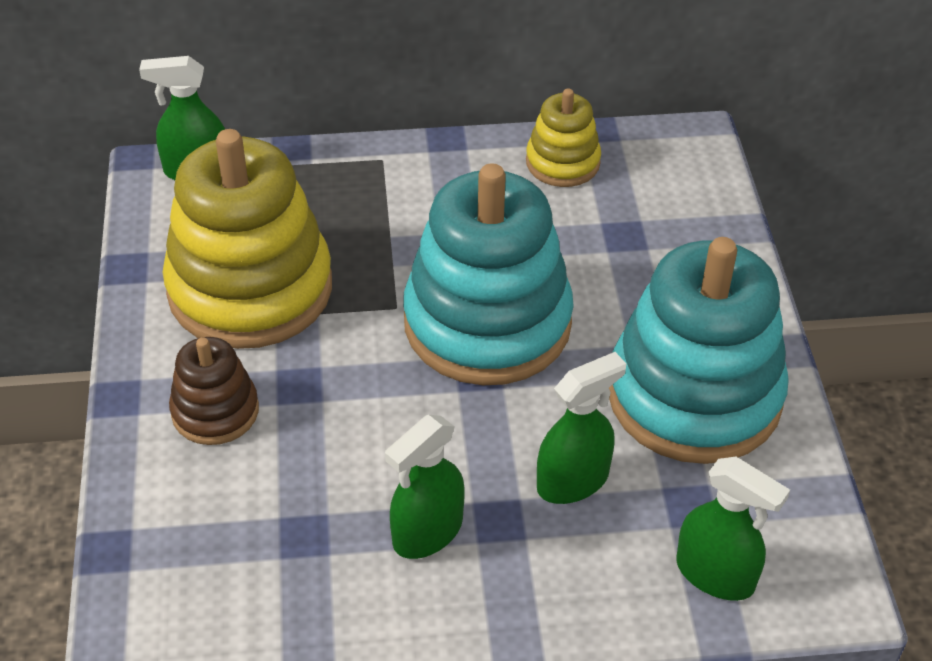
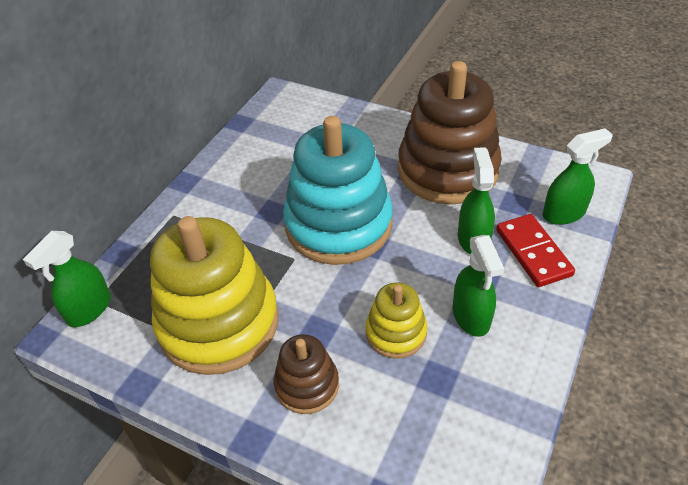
camera: 55 degrees left, 0 degrees up
yellow stacking toy [526,88,601,187] -> yellow stacking toy moved to [366,282,427,359]
turquoise stacking toy [609,237,789,464] -> brown stacking toy [398,61,502,204]
none -> red domino [496,214,575,287]

